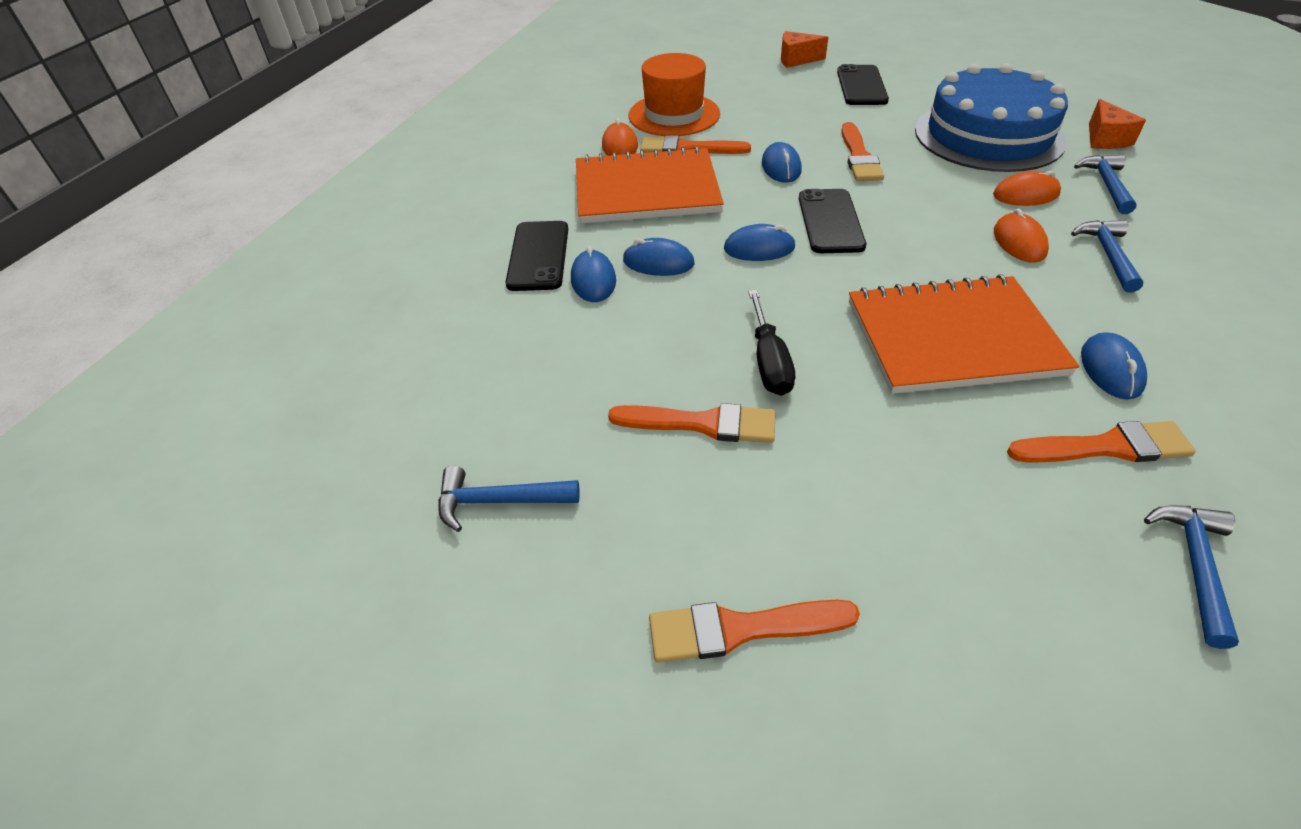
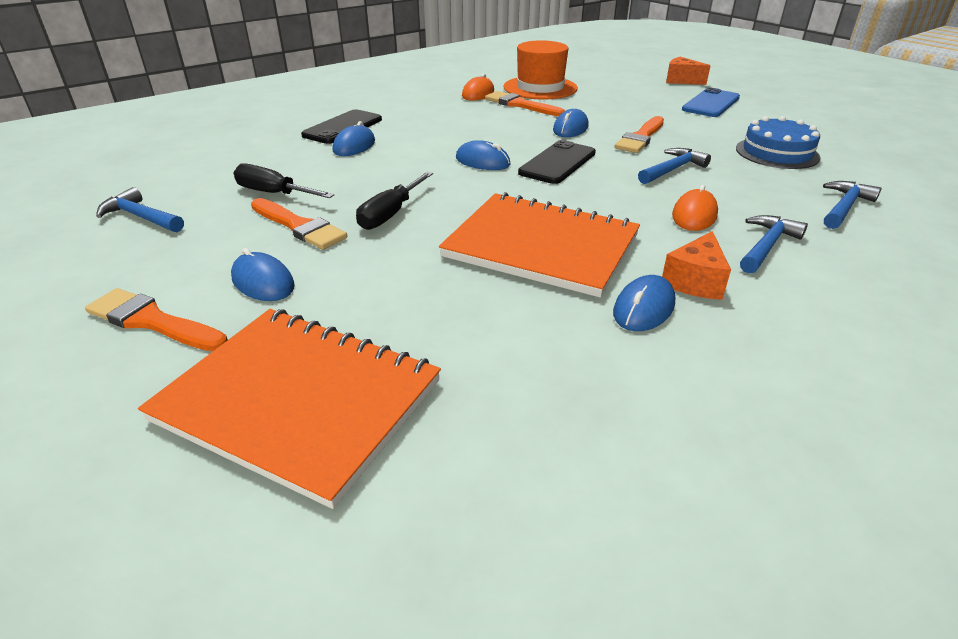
camera: 30 degrees right, 10 degrees down
orange notebook [576,146,724,223] -> orange notebook moved to [138,309,441,509]
blue mouse [623,238,695,276] -> blue mouse moved to [231,248,295,301]
black phone [837,64,889,105] -> blue phone [682,87,740,117]
blue cake [915,63,1068,172] -> blue cake [736,116,820,169], size x0.57
orange mouse [993,170,1061,206] -> none
orange brush [1007,421,1196,463] -> none
orange cheese [1089,99,1146,149] -> orange cheese moved to [662,231,731,300]
blue hammer [1144,505,1239,649] -> blue hammer moved to [638,148,711,184]
none -> black screwdriver [233,164,334,198]

